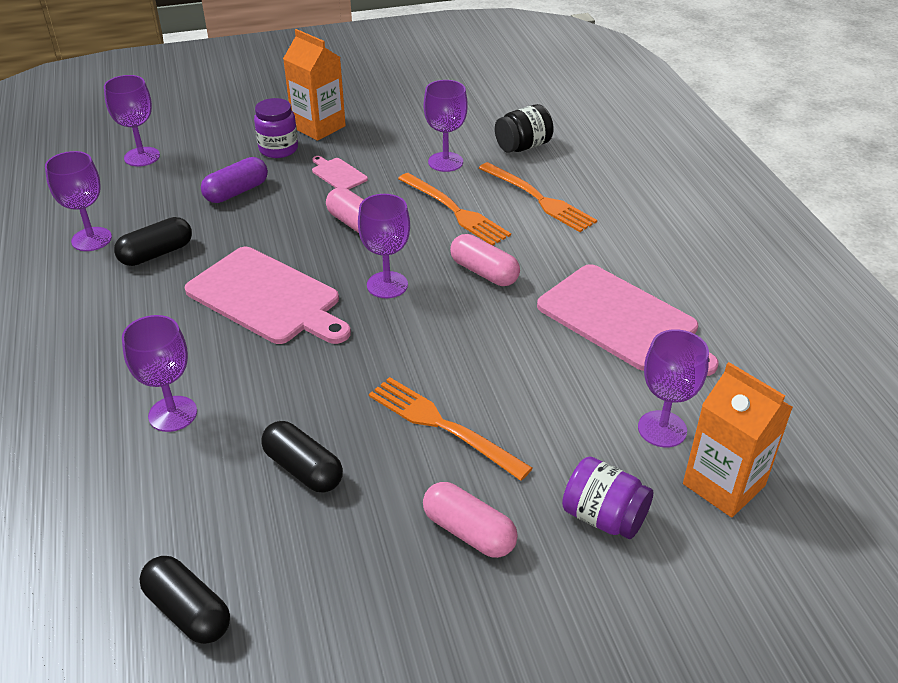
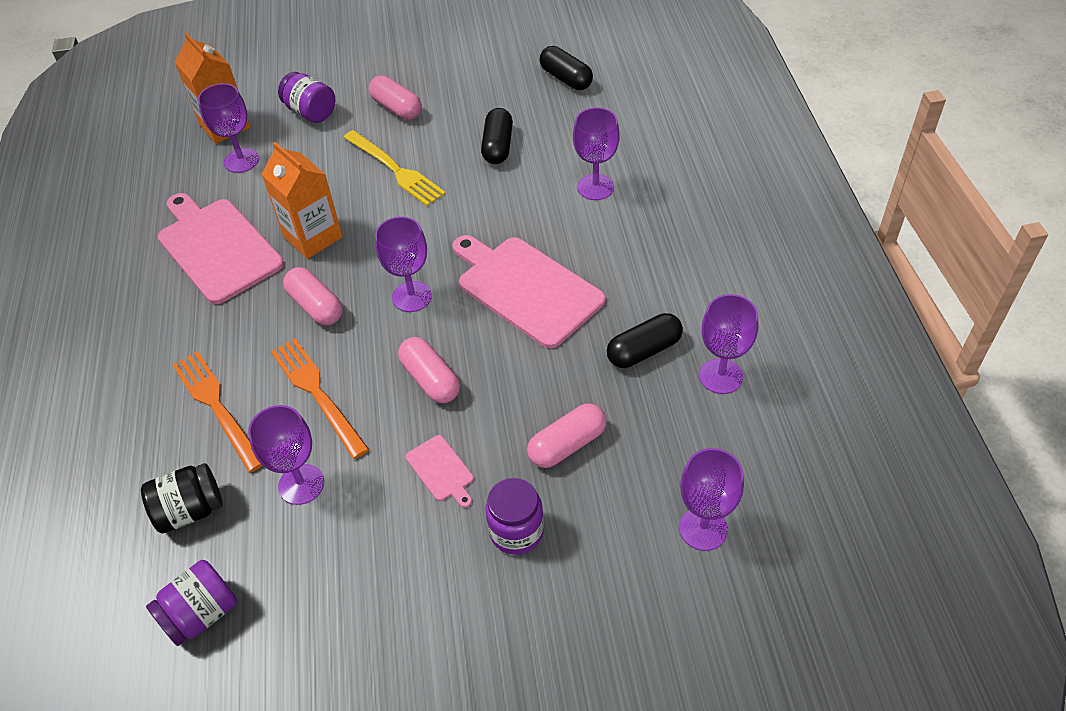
camera: 170 degrees left, 10 degrees up
purple capsule [201,157,268,203] -> pink capsule [527,403,606,468]
black capsule [261,421,343,493] -> black capsule turned 45 degrees clockwise [481,108,513,164]
orange carton [283,29,346,141] -> orange carton moved to [261,142,343,259]
orange fork [369,377,532,481] -> yellow fork [343,130,446,206]
none -> purple jar [146,560,237,646]

